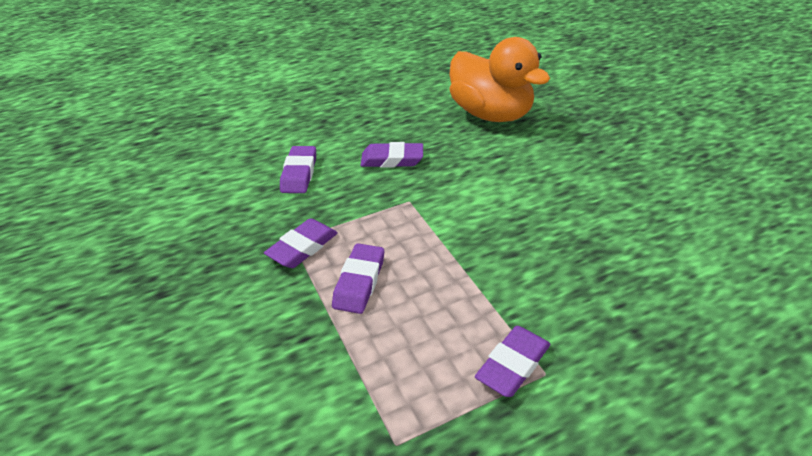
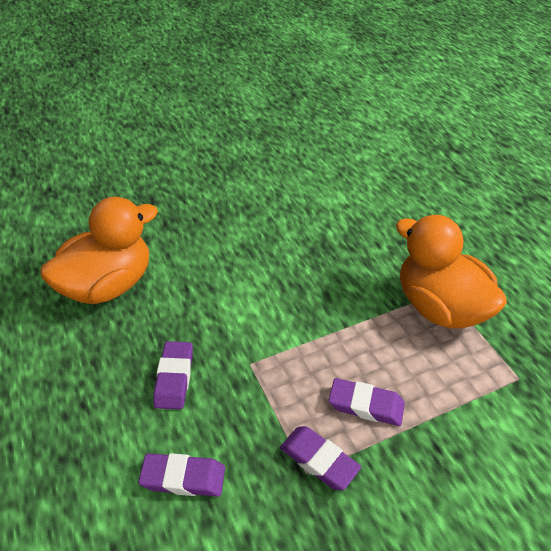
camera: 90 degrees left, 5 degrees up
purple eraser [475,326,551,397] -> orange duck [396,215,507,329]

